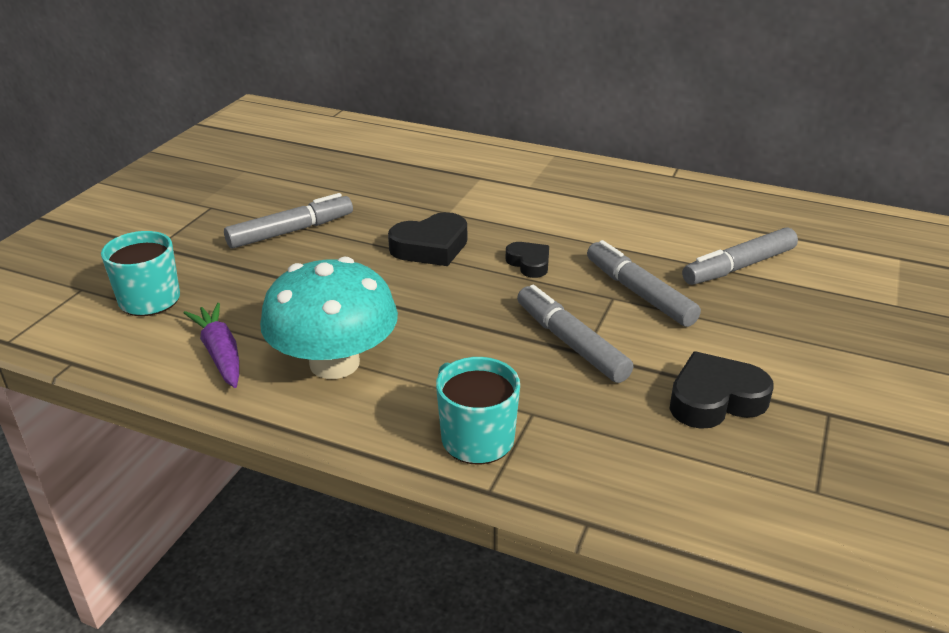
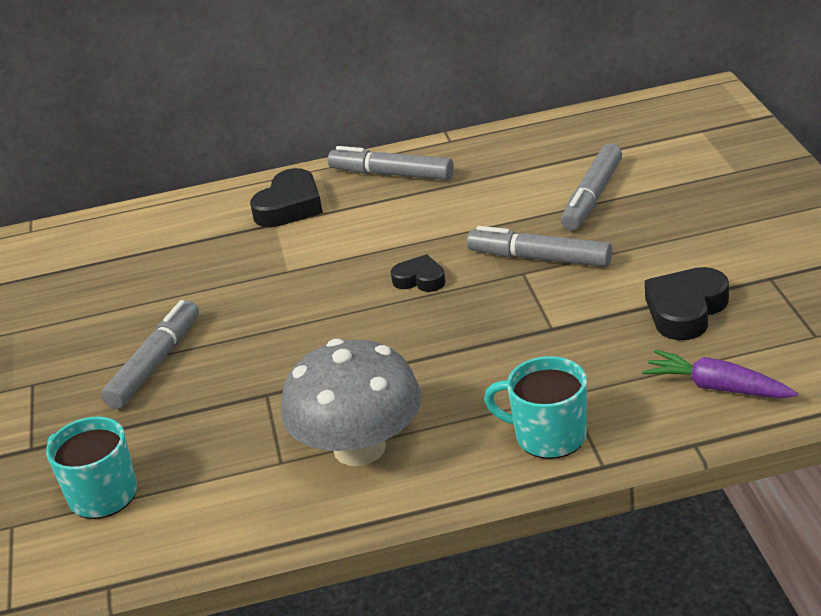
camera: 30 degrees left, 0 degrees up
purple carrot [184,303,239,388] -> purple carrot moved to [642,349,798,398]
turquoise mushroom [260,257,398,379] -> grey mushroom [281,339,422,466]
black heart [388,212,467,266] -> black heart moved to [250,168,323,227]
grey marker [517,285,633,383] -> grey marker moved to [328,146,454,180]

